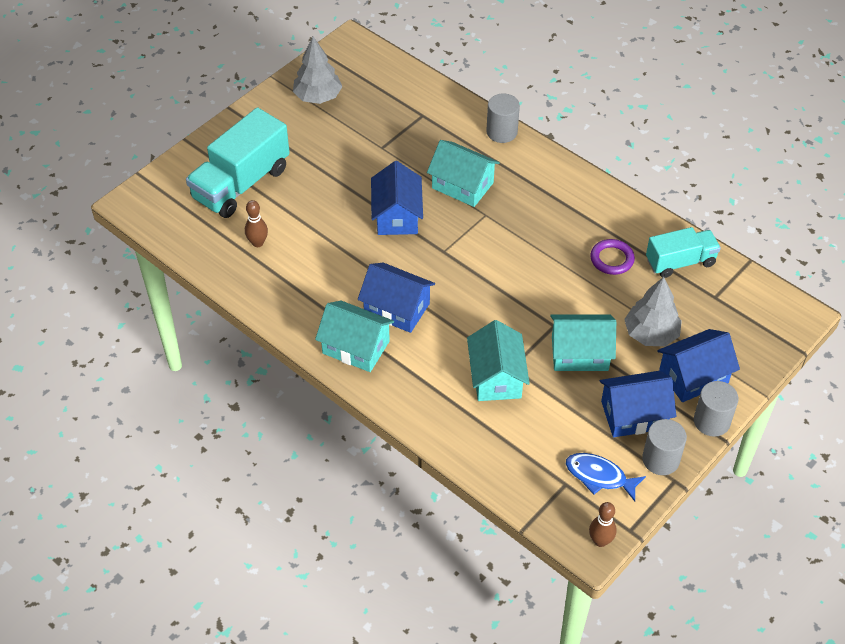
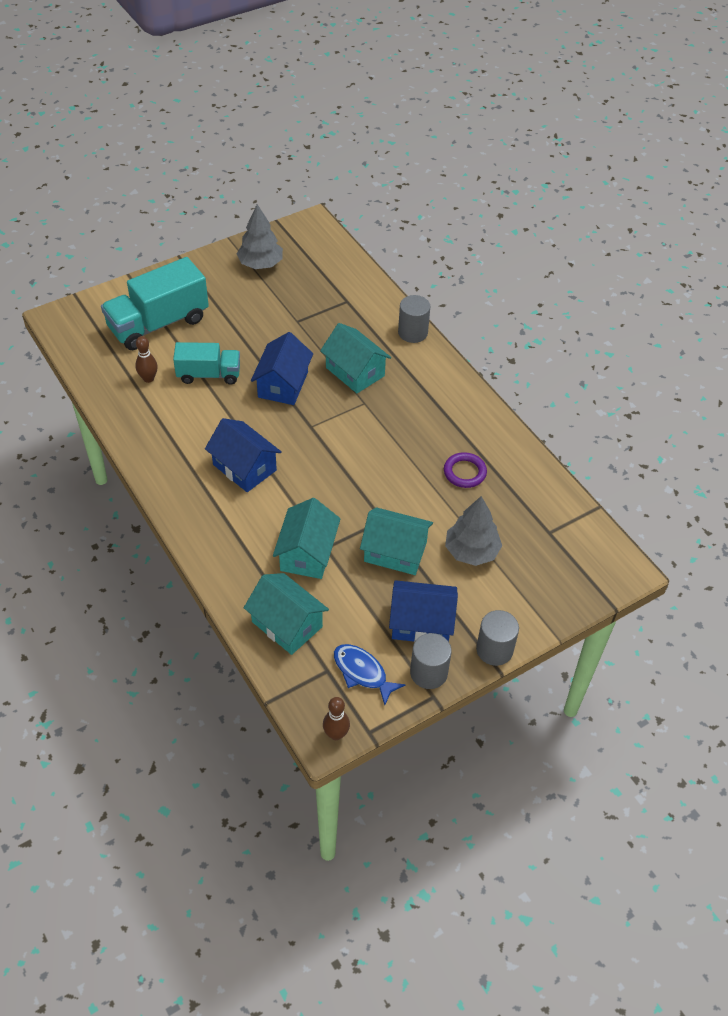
camera: 15 degrees right, 0 degrees up
turquoise house [315,301,394,372] -> turquoise house moved to [244,573,329,655]
turquoise truck [646,227,721,278] -> turquoise truck moved to [173,342,240,384]
blue house [657,329,740,402] -> none

